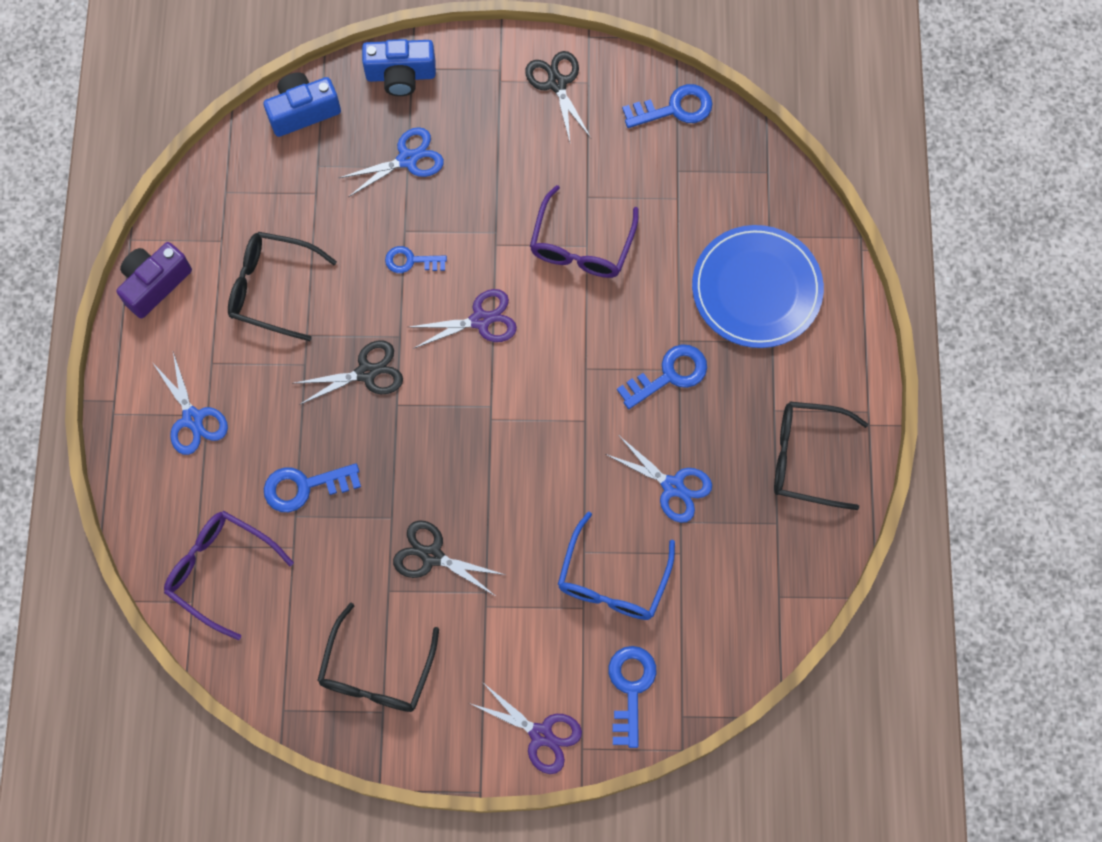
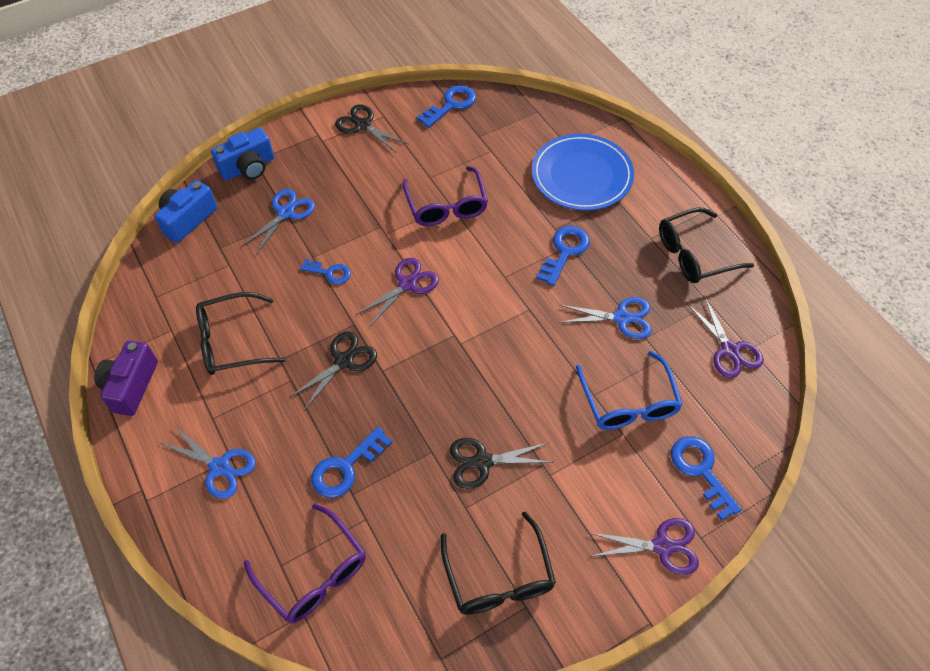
camera: 30 degrees left, 15 degrees down
purple glasses [164,511,294,640] -> purple glasses turned 135 degrees counterclockwise [244,504,366,623]
blue key [385,246,447,273] -> blue key turned 135 degrees counterclockwise [300,259,351,284]
none -> purple scissors [687,297,764,378]

